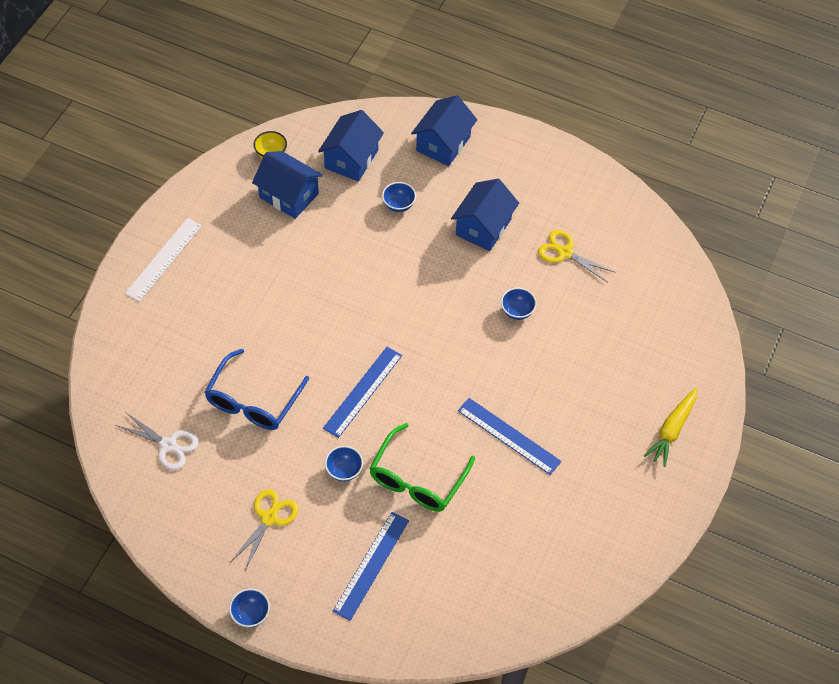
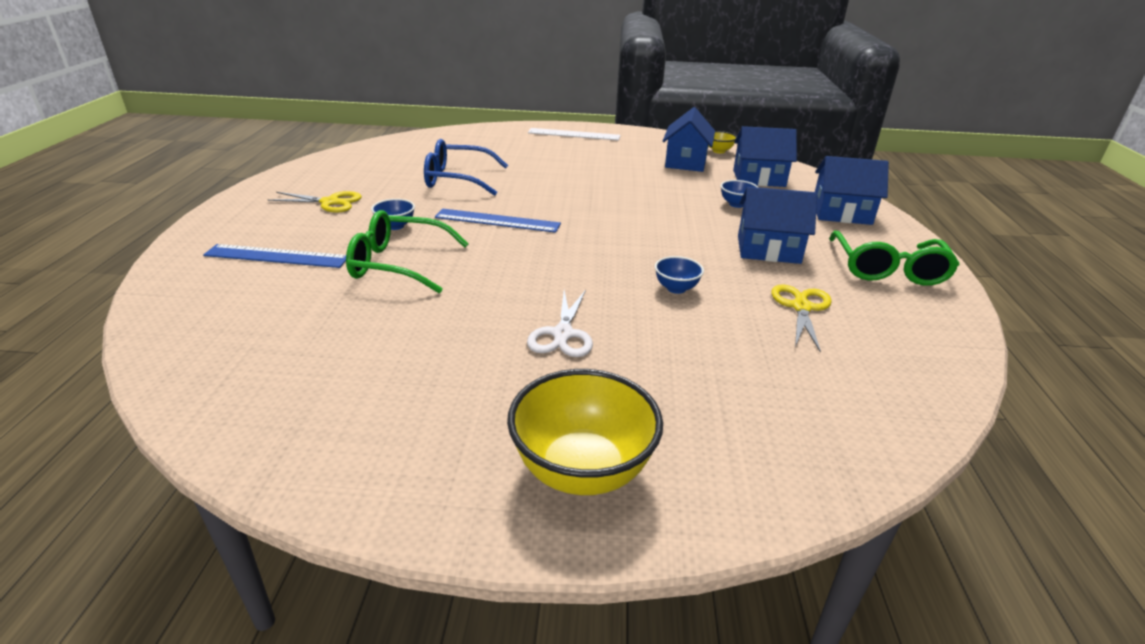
camera: 70 degrees right, 25 degrees down
white scissors [115,412,199,470] -> white scissors moved to [527,290,593,357]
blue bowl [229,589,270,628] -> none
blue ruler [458,398,562,475] -> none
yellow carrot [644,388,697,467] -> yellow bowl [507,369,663,495]
none -> green glasses [829,231,960,286]

